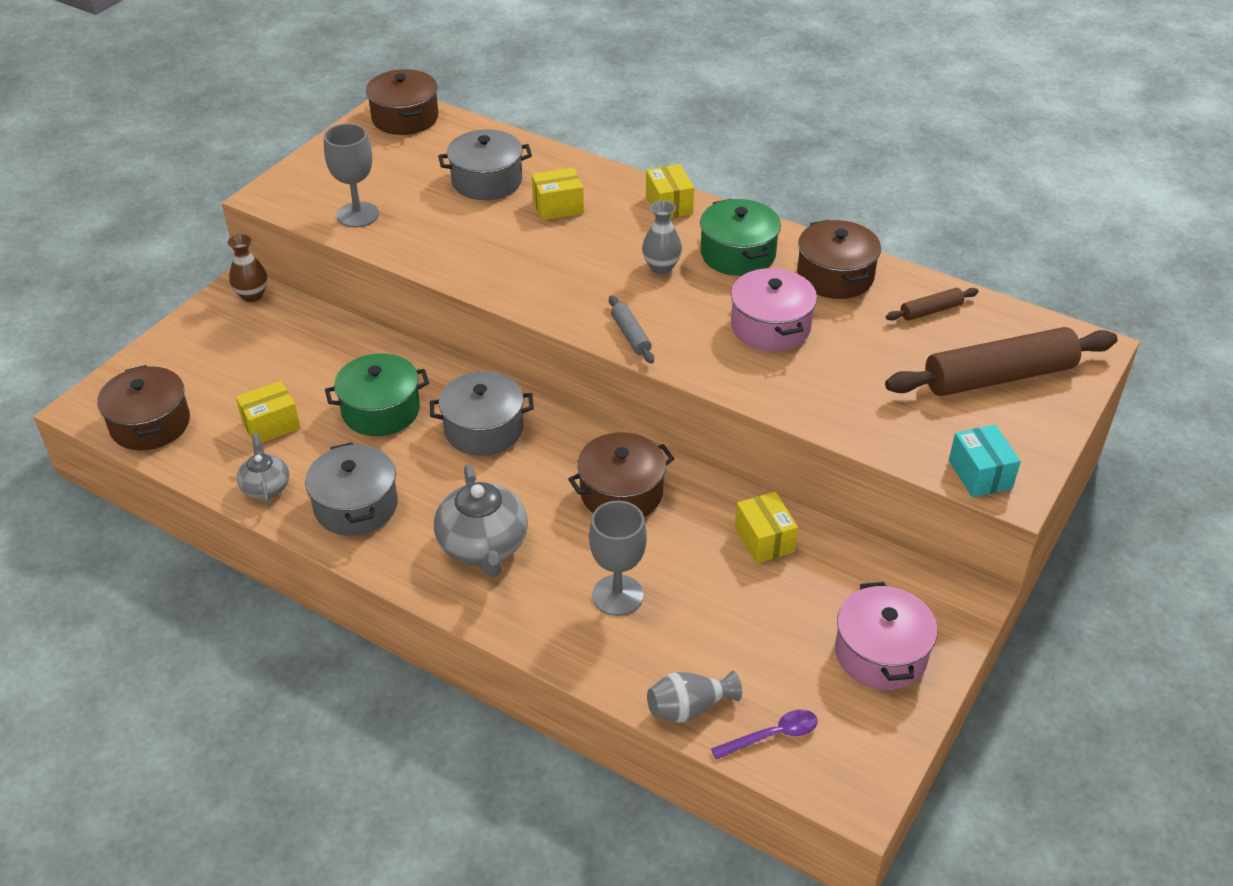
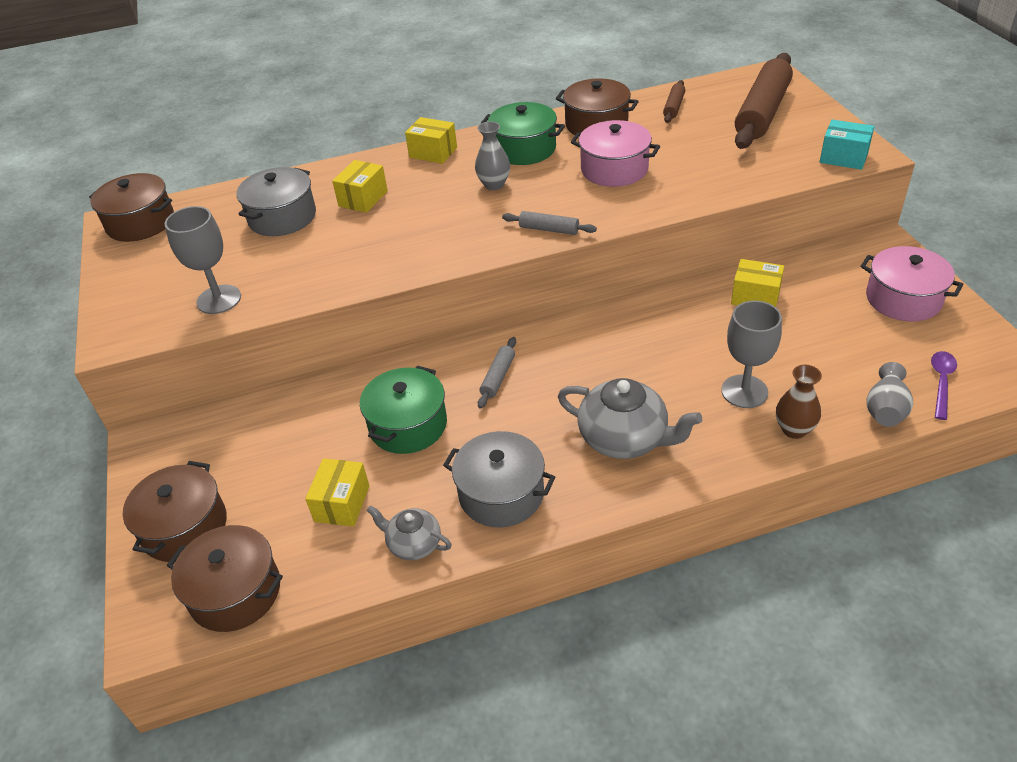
camera: 45 degrees left, 0 degrees up
brown vase [228,234,268,302] -> brown vase moved to [776,365,822,439]
grey pot [430,371,534,456] -> grey rolling pin [478,337,516,409]
brown pot [568,432,674,517] -> brown pot moved to [123,461,227,562]

